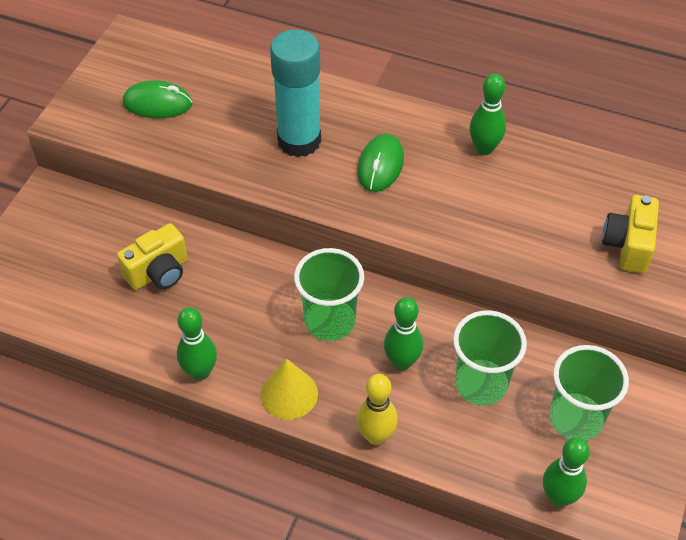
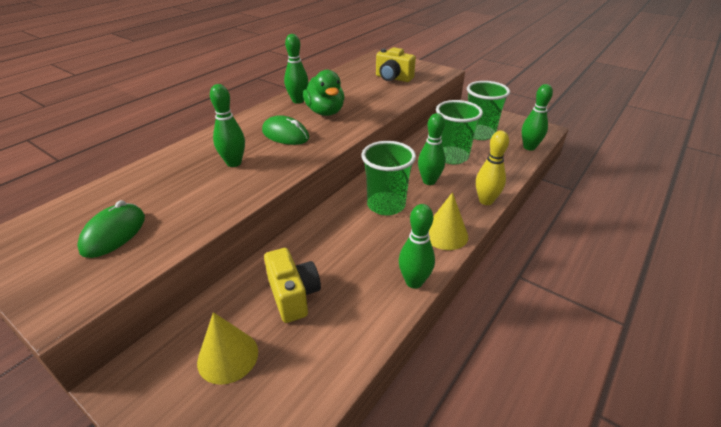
camera: 75 degrees left, 15 degrees down
turquoise glue stick [270,29,321,157] -> green bowling pin [210,84,245,167]
none -> yellow cone [197,312,258,385]
none -> green duck [303,70,345,116]

